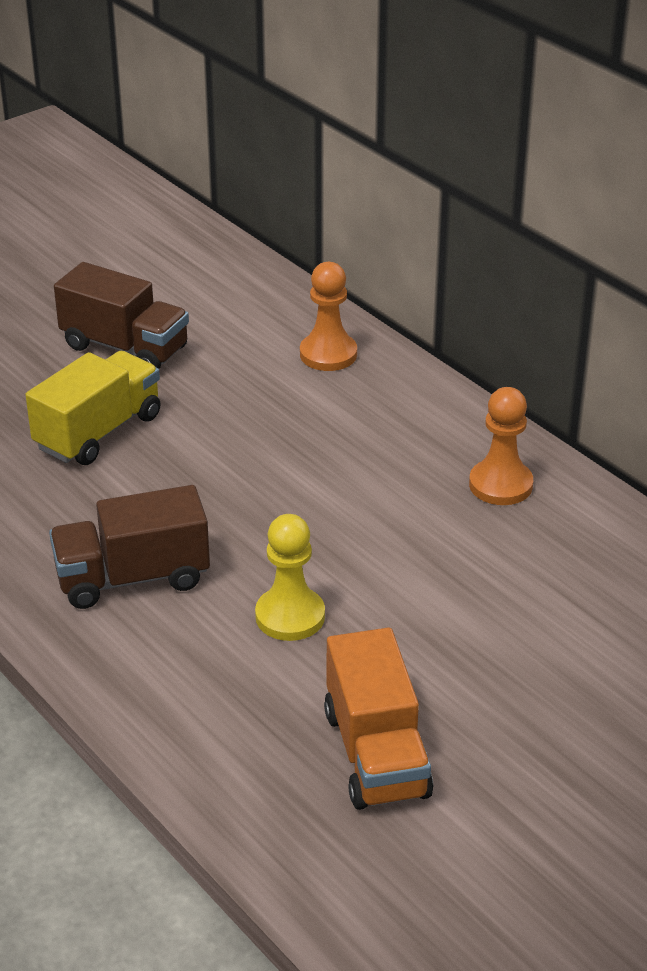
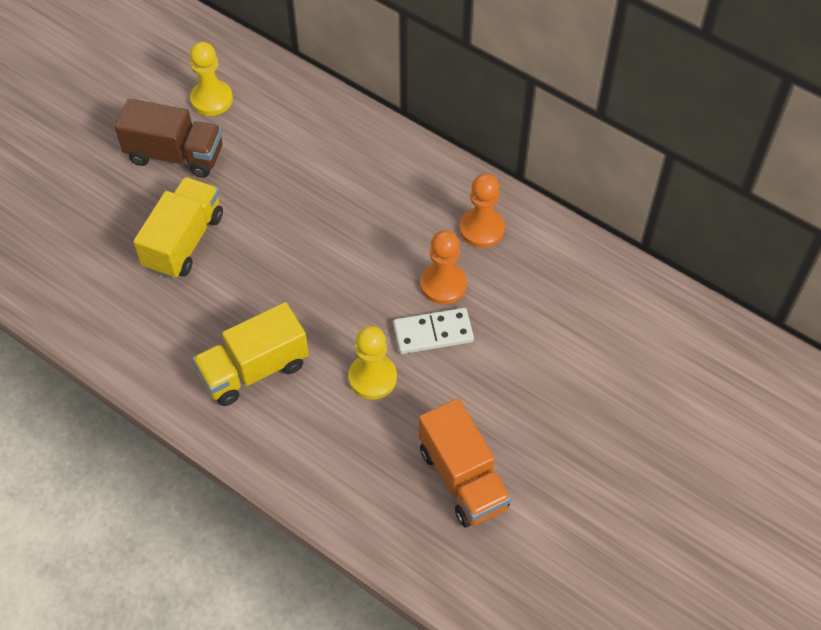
camera: 15 degrees left, 20 degrees up
brown truck [49,485,210,609] -> yellow truck [192,302,309,406]
orange pawn [300,262,357,371] -> orange pawn moved to [420,230,467,304]
none -> yellow pawn [190,42,233,116]
none -> white domino [393,308,474,354]

